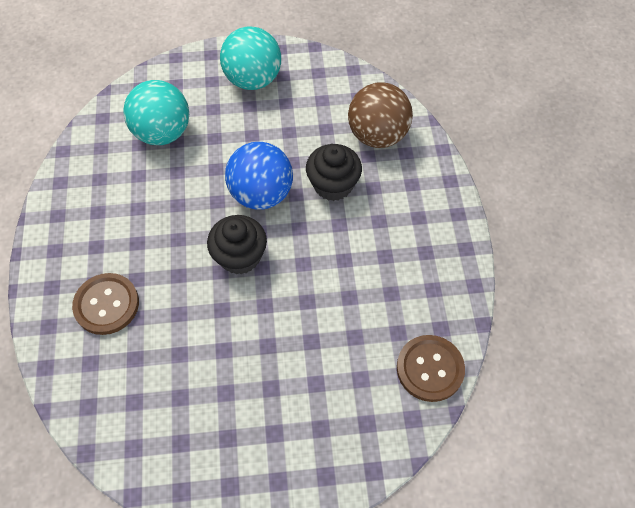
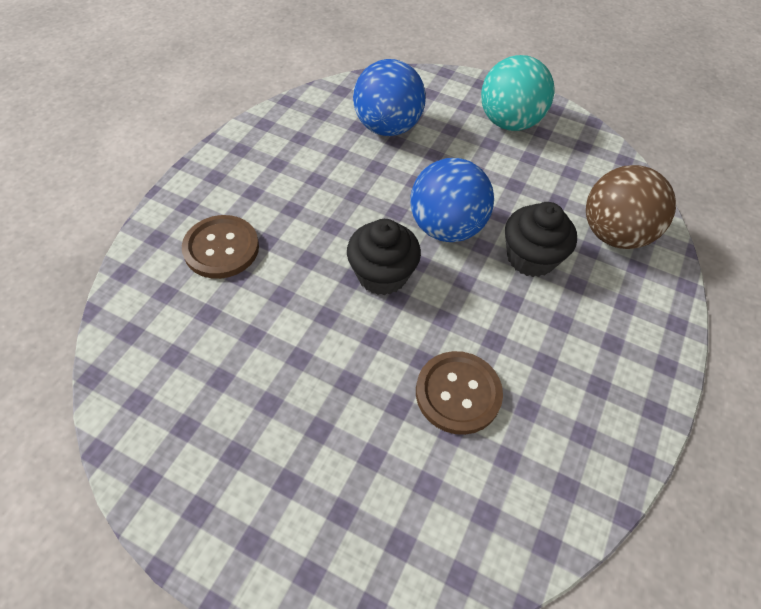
camera: 30 degrees right, 5 degrees down
turquoise ball [123,80,189,145] -> blue ball [353,59,426,136]
brown button [397,335,465,402] -> brown button moved to [416,351,503,435]

